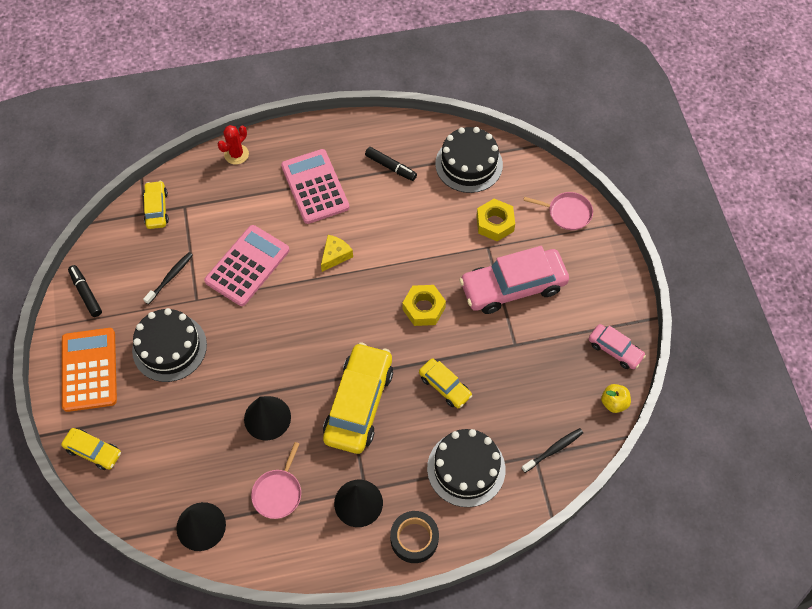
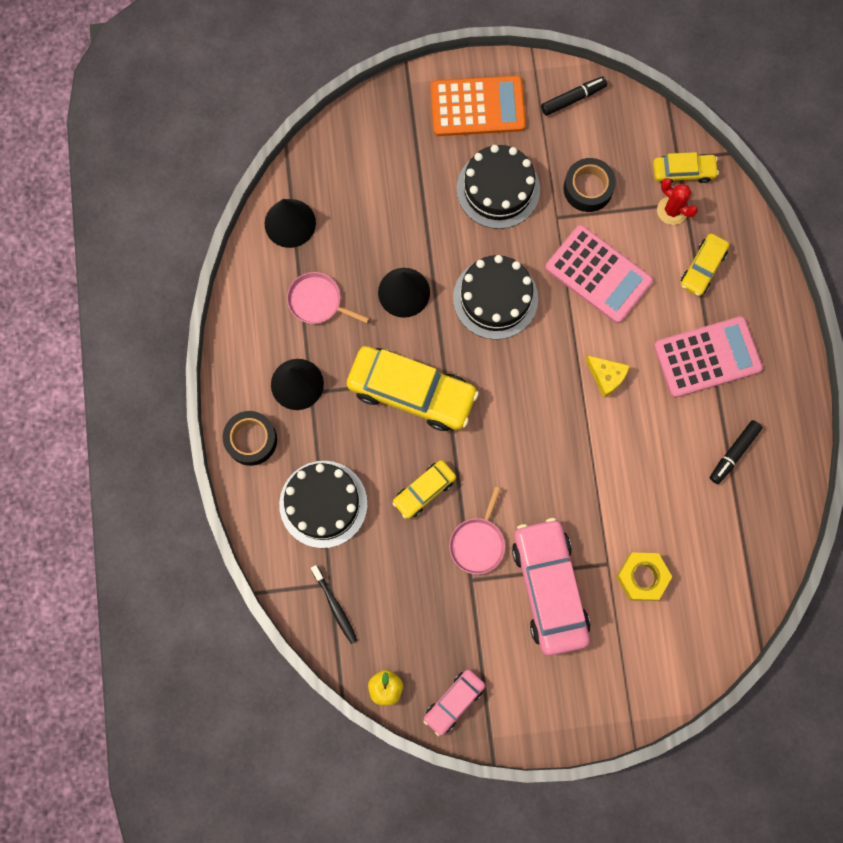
camera: 95 degrees right, 15 degrees up
yellow car [61,428,121,470] -> yellow car moved to [681,234,729,296]
black toothbrush [143,252,193,305] -> black tape [563,158,616,212]
red cactus [218,125,249,165] -> red cactus moved to [657,178,698,225]
yellow nut [402,285,446,326] -> none
black cake [435,127,503,193] -> black cake moved to [453,255,538,340]
pink pan [523,192,593,230] -> pink pan moved to [449,487,505,574]

